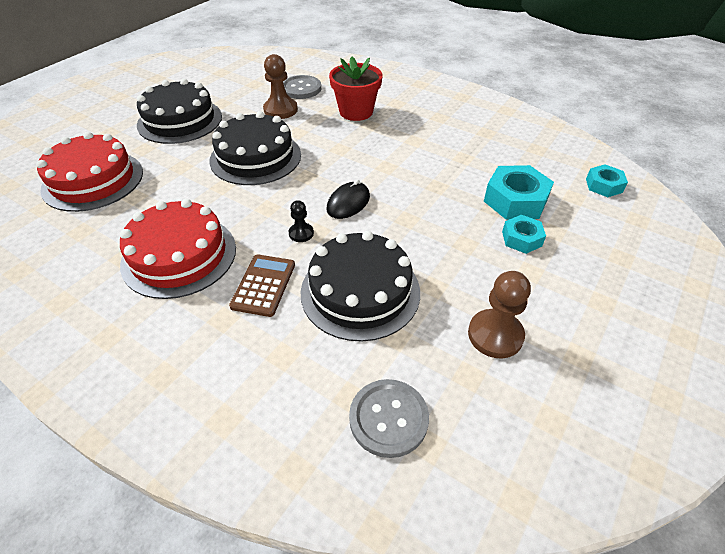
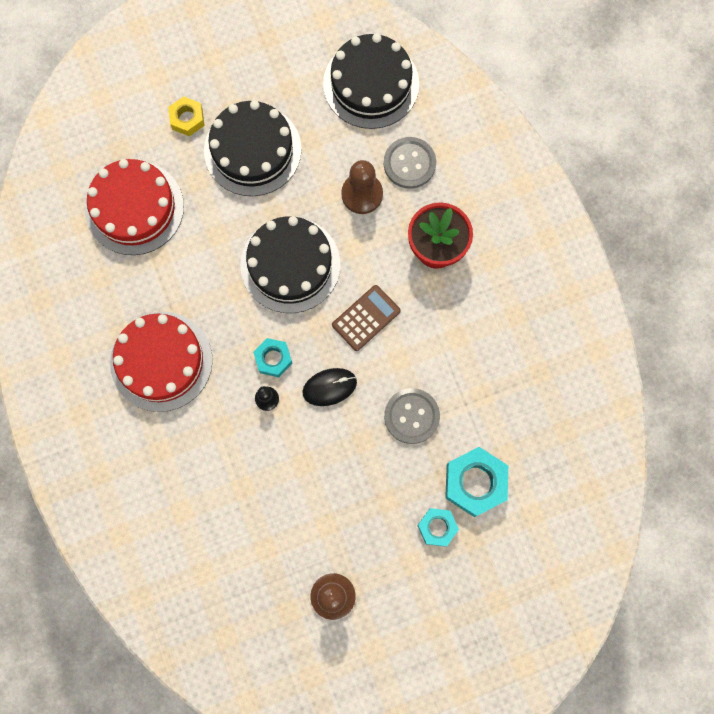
camera: 35 degrees right, 30 degrees up
brown calculator [229,255,295,317] -> brown calculator moved to [332,285,401,351]
black cake [301,231,420,342] -> black cake moved to [323,33,419,129]
grey button [349,379,429,458] -> grey button moved to [384,388,440,444]
turquoise nut [586,164,628,197] -> turquoise nut moved to [253,338,292,377]
none -> yellow nut [168,96,205,136]

